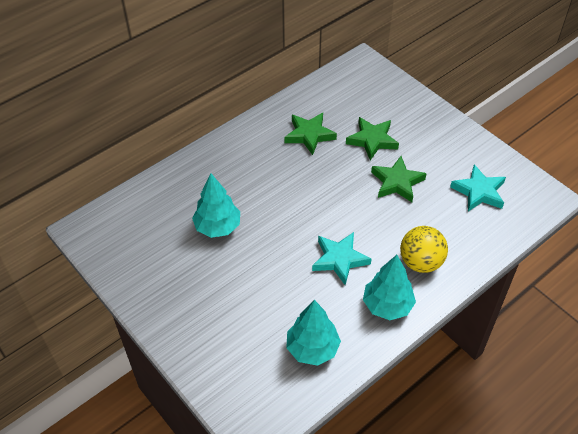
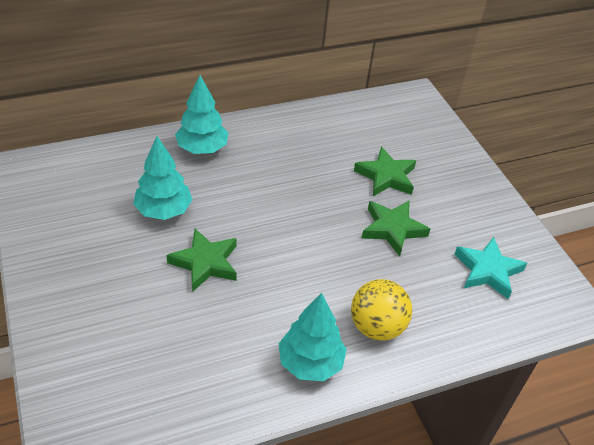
camera: 15 degrees right, 5 degrees down
green star [285,113,337,155] -> green star moved to [166,229,237,292]
turquoise tree [286,300,341,366] -> turquoise tree moved to [175,75,229,154]
turquoise star [312,232,371,285] -> none

